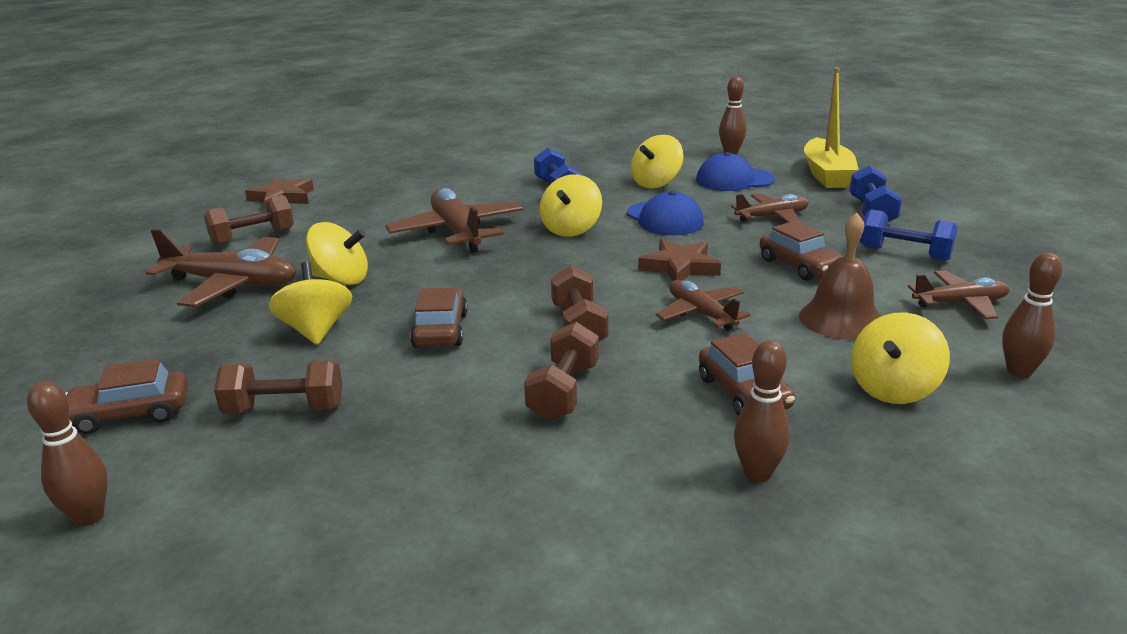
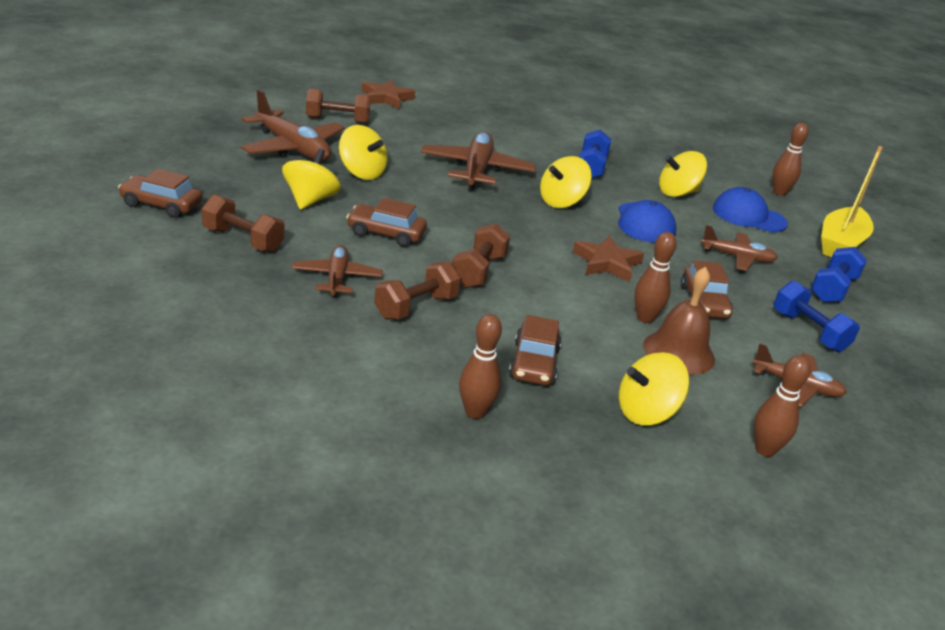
camera: 25 degrees right, 5 degrees up
brown bowling pin [27,381,108,526] -> brown bowling pin moved to [634,232,676,323]
brown car [410,288,468,347] -> brown car turned 105 degrees counterclockwise [346,198,427,247]
brown plane [656,280,751,331] -> brown plane moved to [292,245,382,298]

